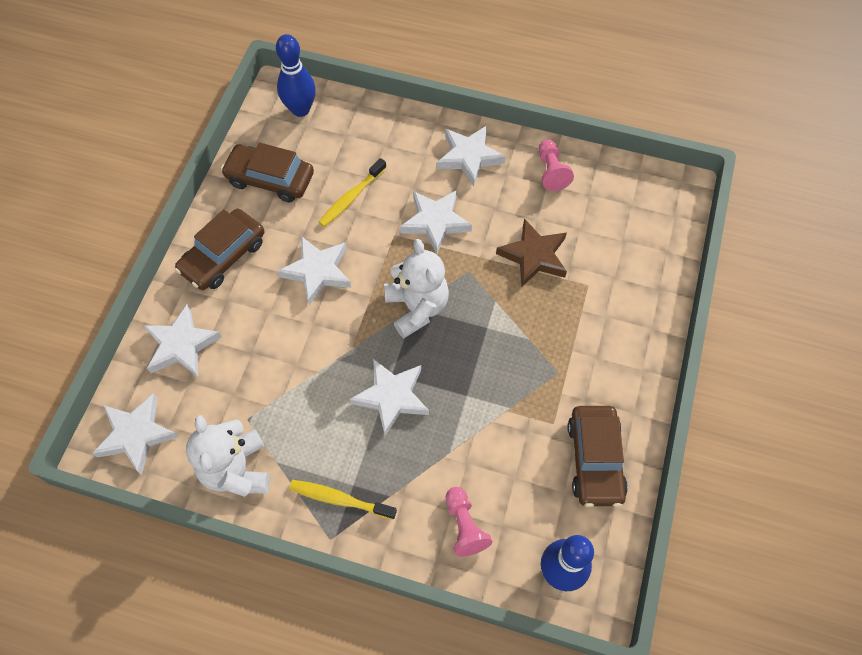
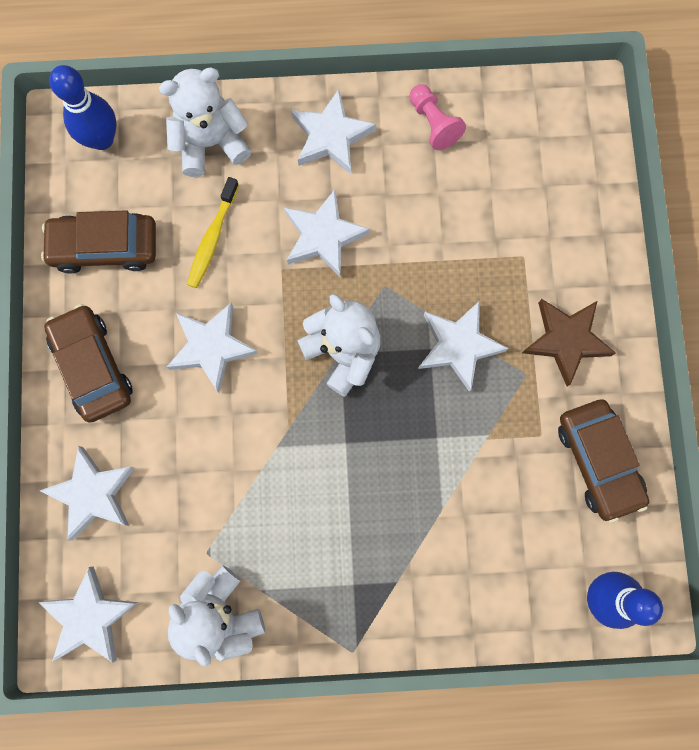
camera: 20 degrees left, 15 degrees up
brown car [175,208,264,290] -> brown car turned 135 degrees clockwise [44,304,133,423]
yellow toothbrush [289,480,397,520] -> none
white star [350,359,429,436] -> white star moved to [418,302,508,392]
pink pawn [446,487,492,557] -> none
brown star [496,218,567,288] -> brown star moved to [522,299,616,387]
none -> white teddy bear [159,68,251,177]

